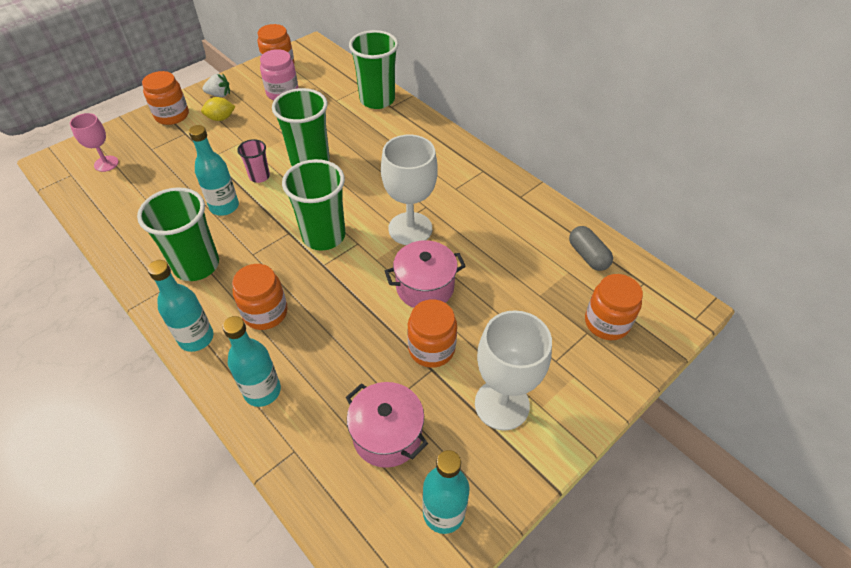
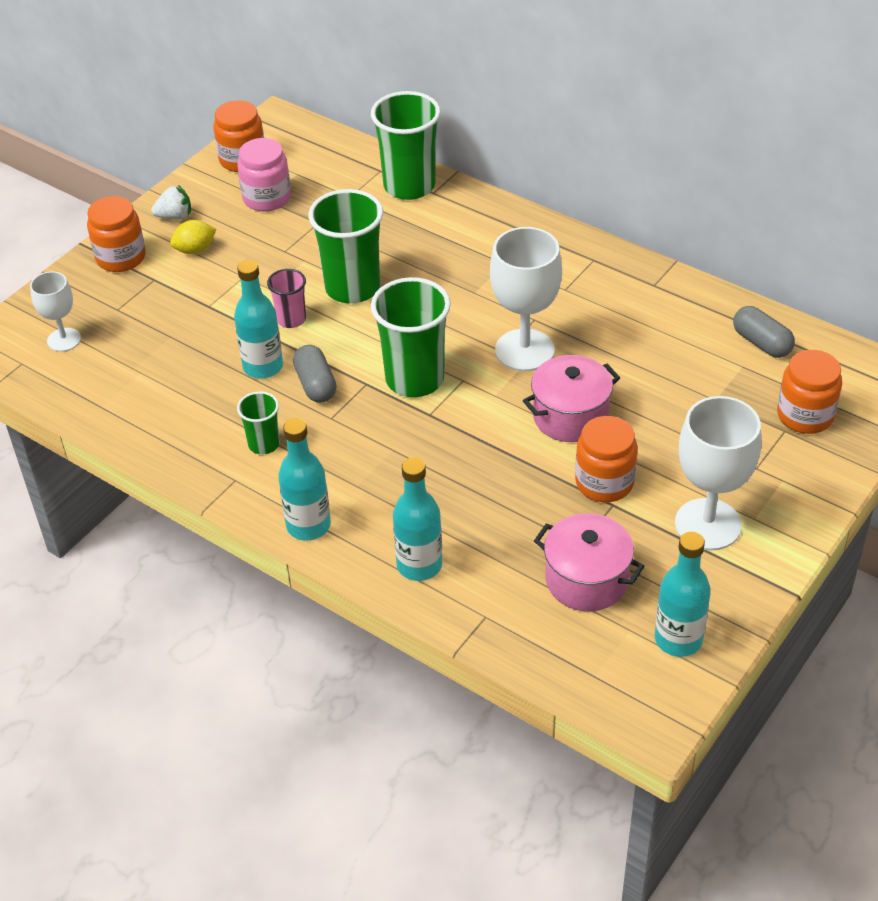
camera: 10 degrees left, 5 degrees down
pink goblet [70,113,119,172] -> white goblet [30,271,81,352]
green cup [137,187,219,281] -> green cup [237,391,280,455], size x0.52
orange jar [232,264,288,330] -> none
none -> grey capsule [293,345,337,403]

